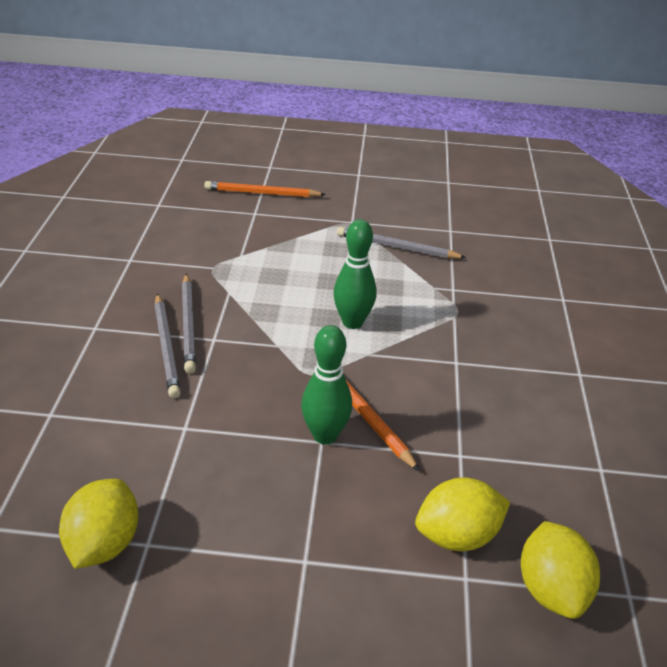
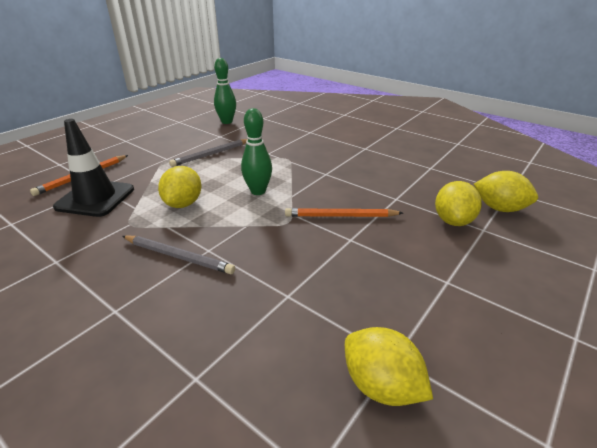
camera: 55 degrees left, 5 degrees down
grey pencil [154,293,181,398] -> none
green bowling pin [301,325,352,445] -> green bowling pin moved to [214,58,236,124]
none -> black traffic cone [53,119,134,217]
none -> yellow lemon [158,166,201,208]

